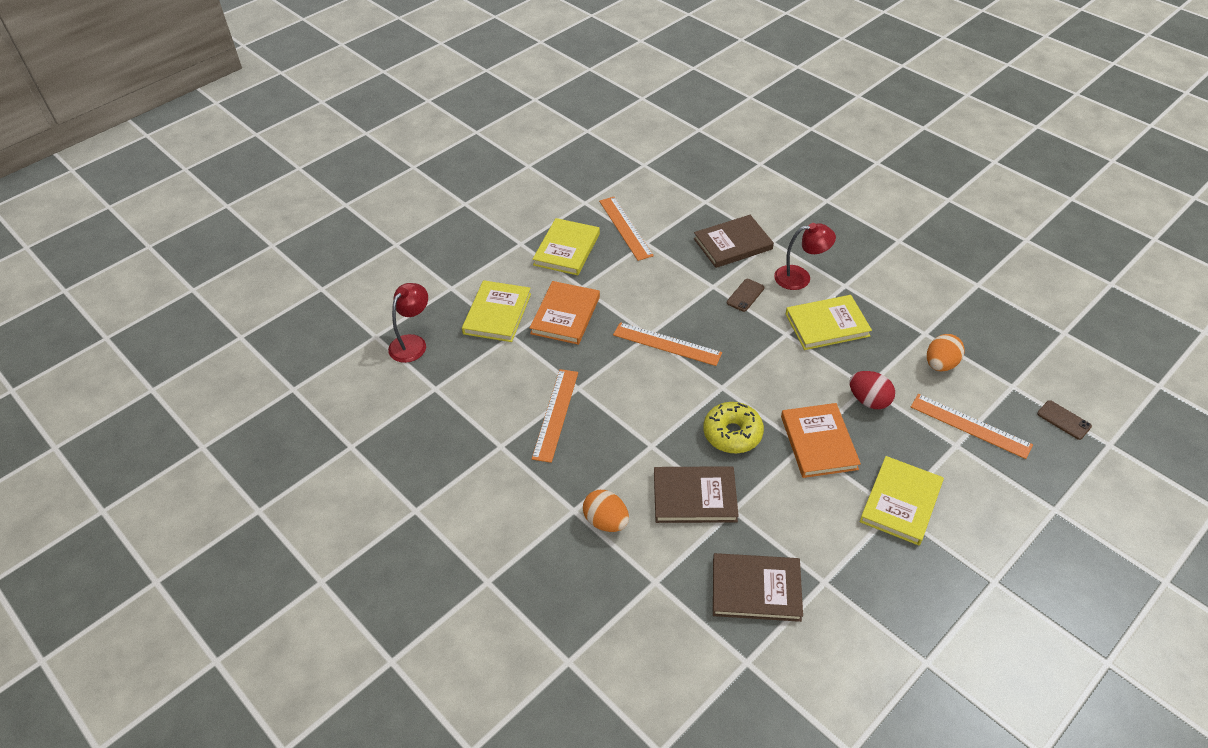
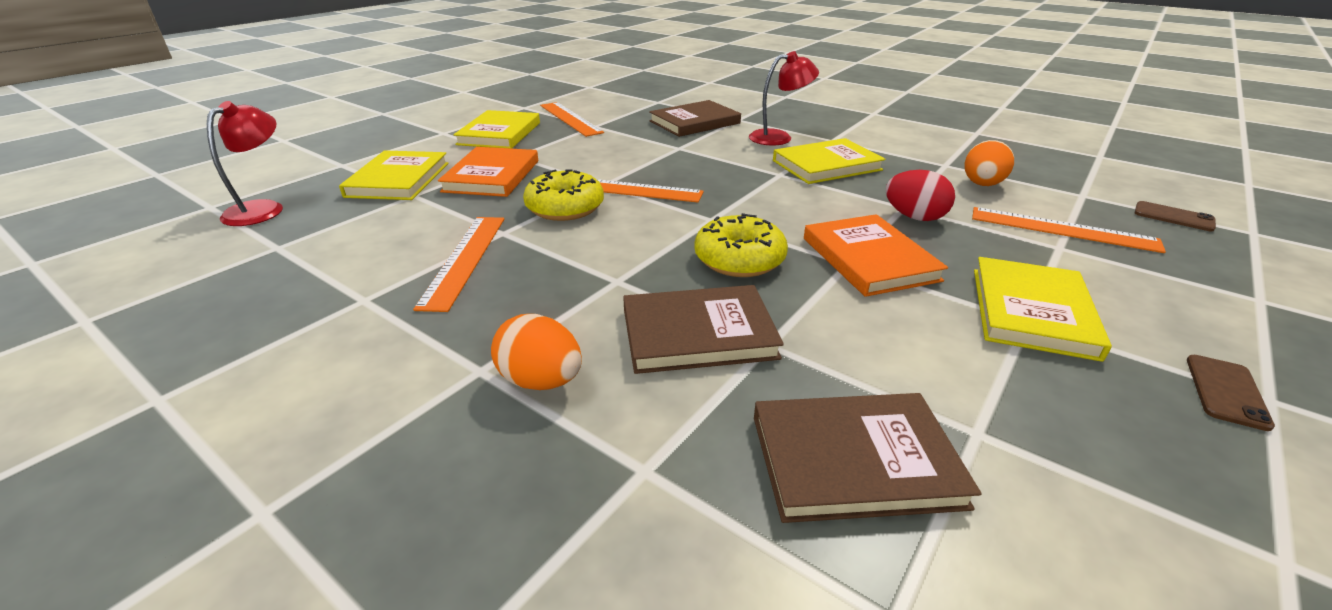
camera: 10 degrees left, 15 degrees down
brown phone [727,279,765,312] -> brown phone moved to [1187,355,1275,431]
none -> yellow donut [523,169,604,221]

